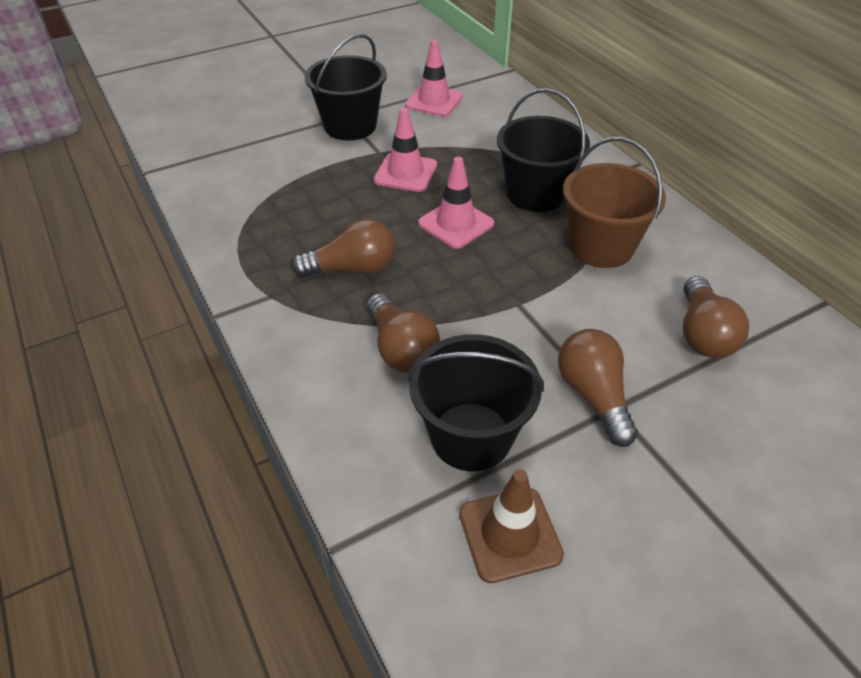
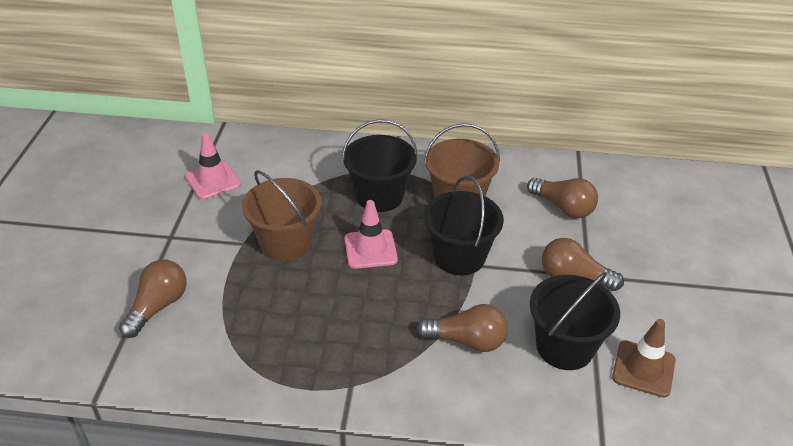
camera: 55 degrees left, 5 degrees down
brown light bulb [292,219,395,278] -> brown light bulb moved to [119,260,187,338]
black bucket [304,34,387,140] -> black bucket moved to [424,176,504,276]
pink traffic cone [374,108,437,192] -> brown bucket [242,170,321,261]

